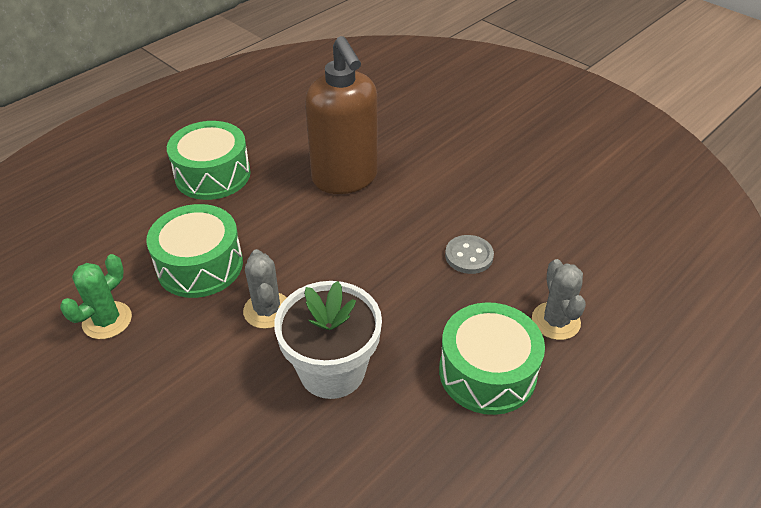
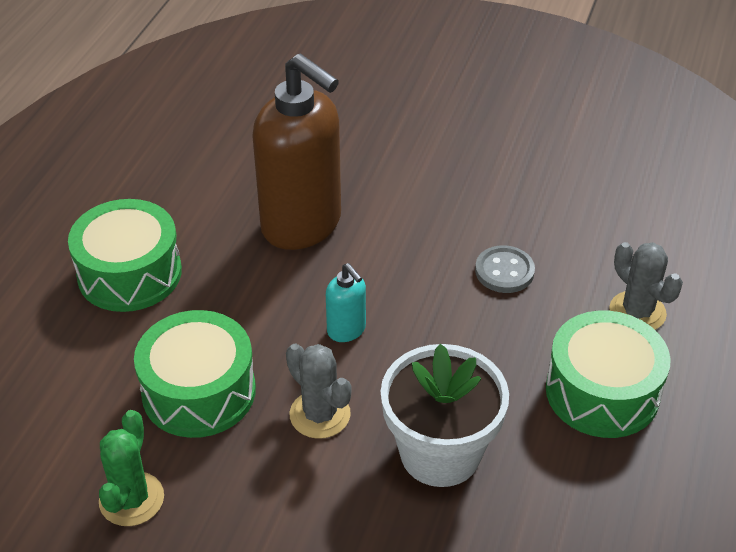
camera: 25 degrees left, 0 degrees up
none -> turquoise soap dispenser [326,263,366,342]

